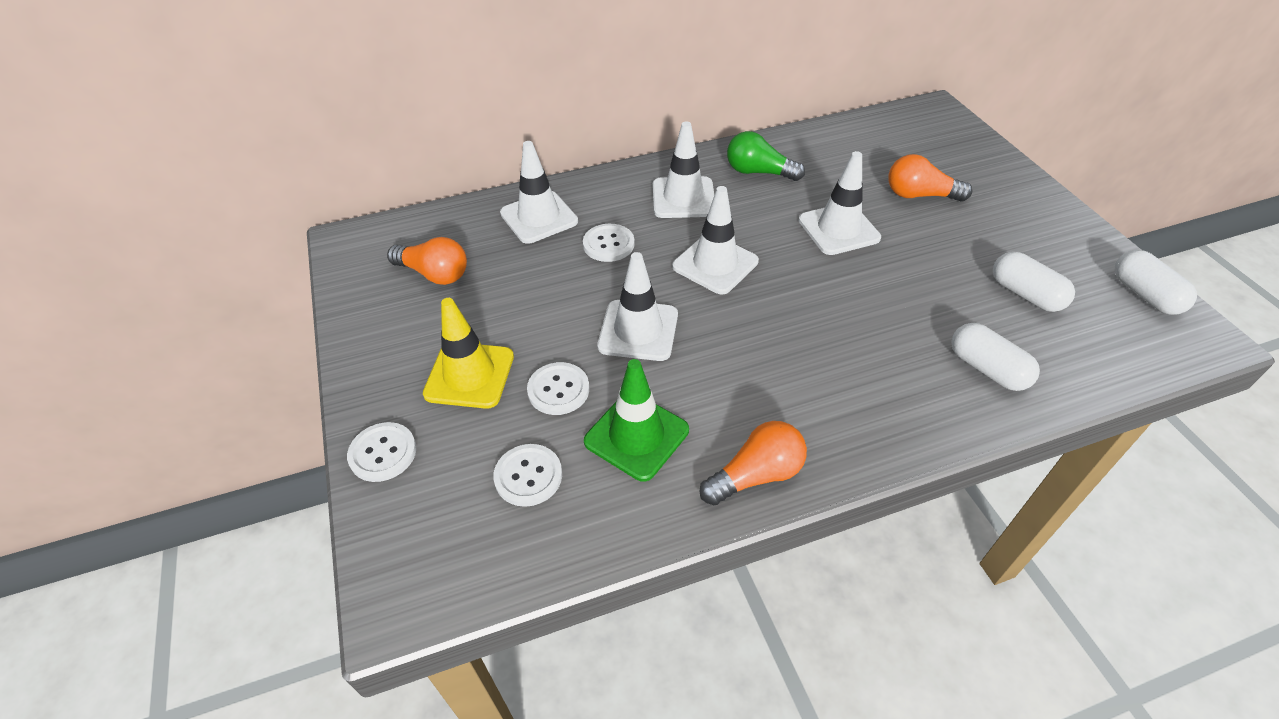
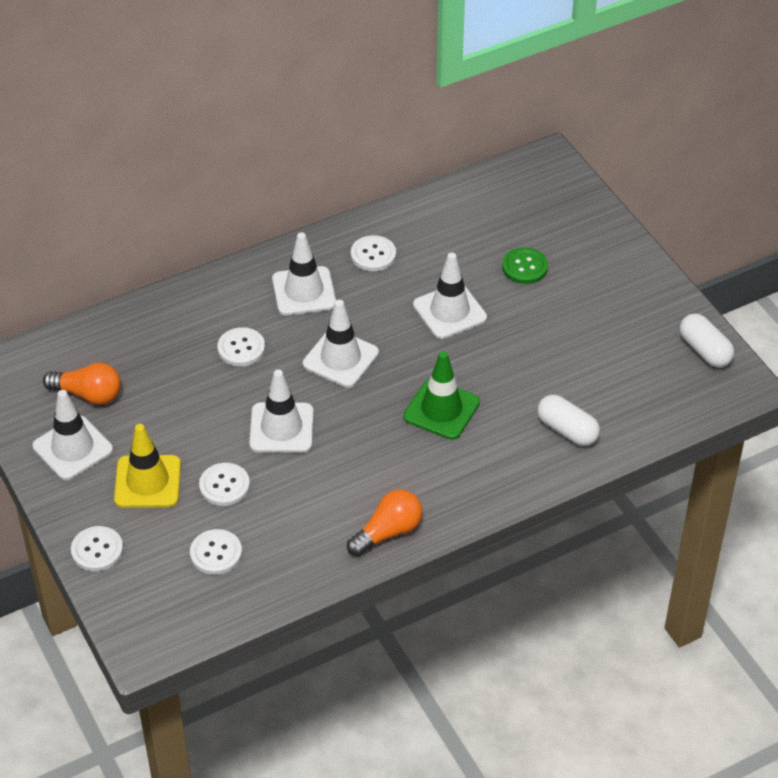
camera: 10 degrees left, 0 degrees up
white traffic cone [500,141,578,244] -> white traffic cone moved to [32,390,113,480]
green traffic cone [584,359,689,482] -> green traffic cone moved to [403,351,480,440]
green light bulb [727,131,805,181] -> white button [351,235,396,271]
orange light bulb [888,154,972,202] -> green button [502,247,548,284]
white capsule [993,252,1075,312] -> none

